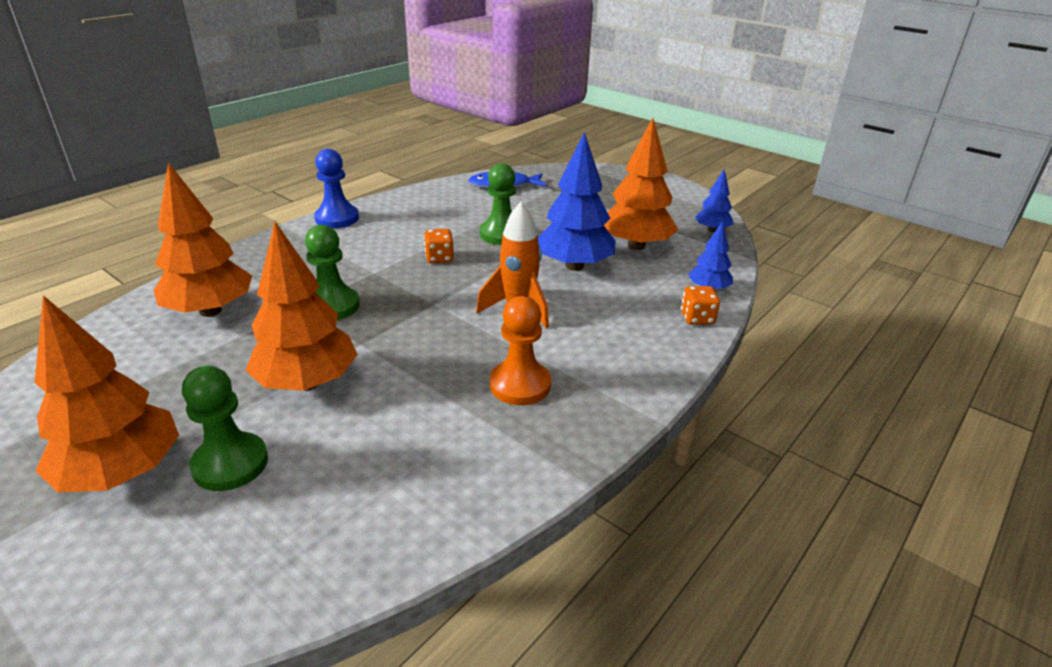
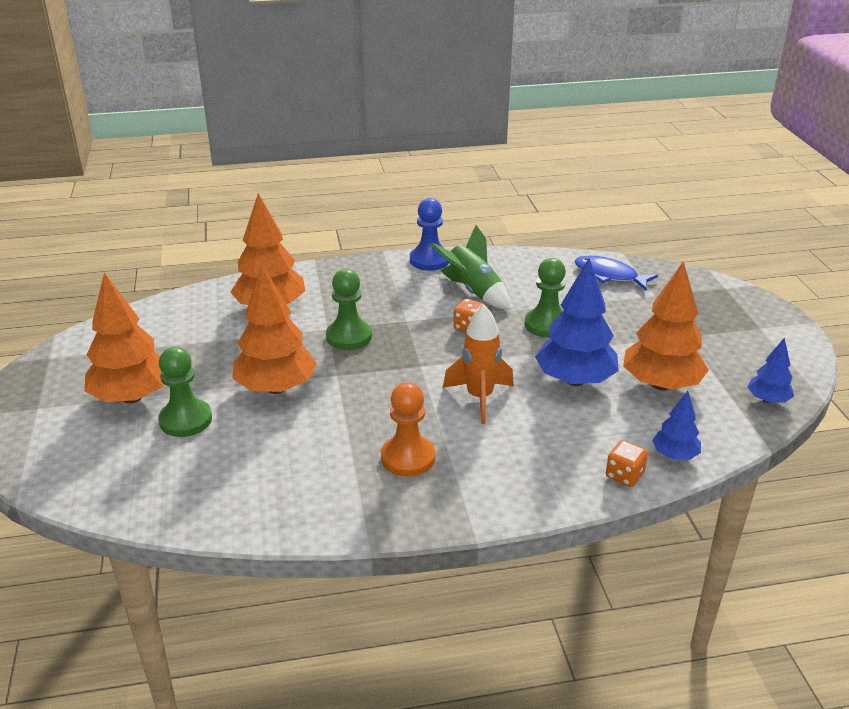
camera: 40 degrees right, 0 degrees up
none -> green rocket [431,225,510,310]

